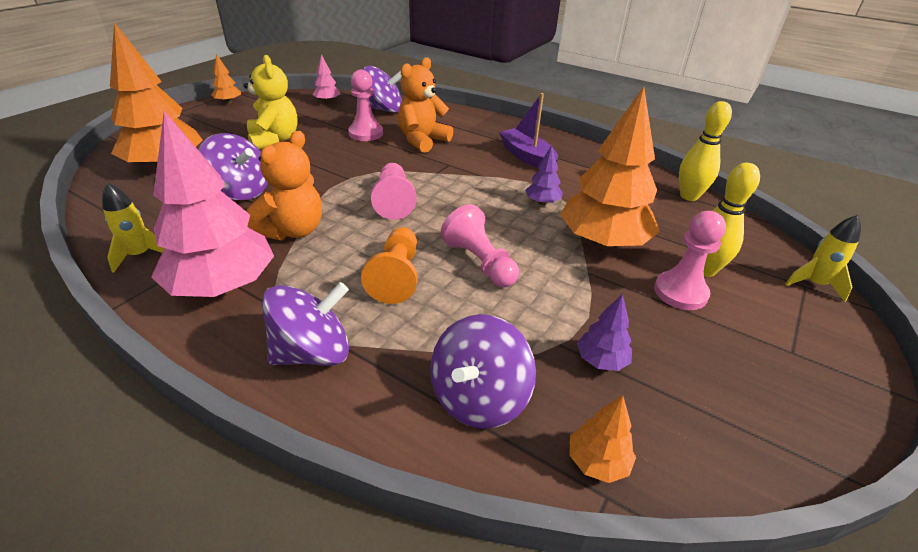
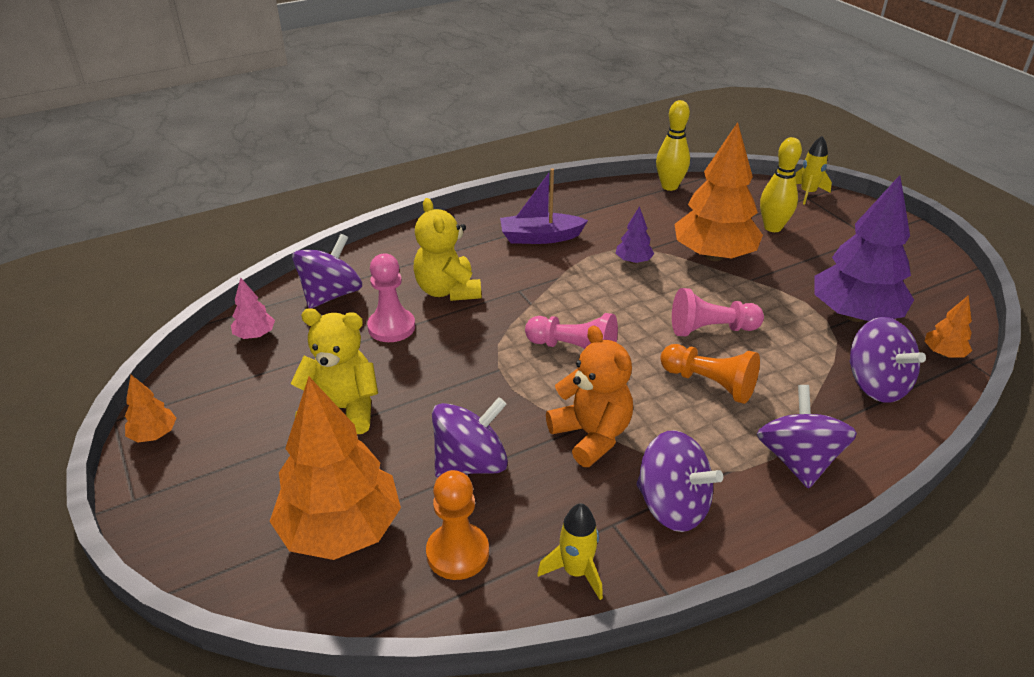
camera: 60 degrees left, 0 degrees up
pink tree [151,111,274,297] -> purple spinning top [636,430,723,532]
orange teddy bear [398,57,453,153] -> yellow teddy bear [413,198,481,301]
purple tree [577,294,632,371] -> purple tree [814,175,914,322], size x2.27
pink pawn [654,211,726,310] -> none
none -> orange pawn [426,470,489,580]

